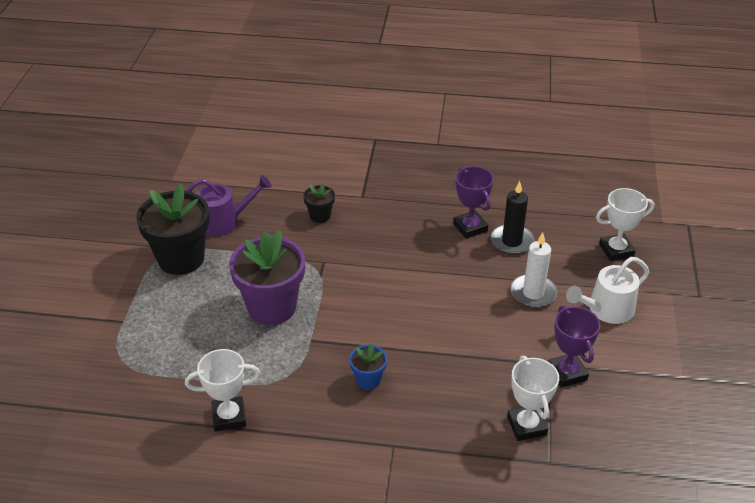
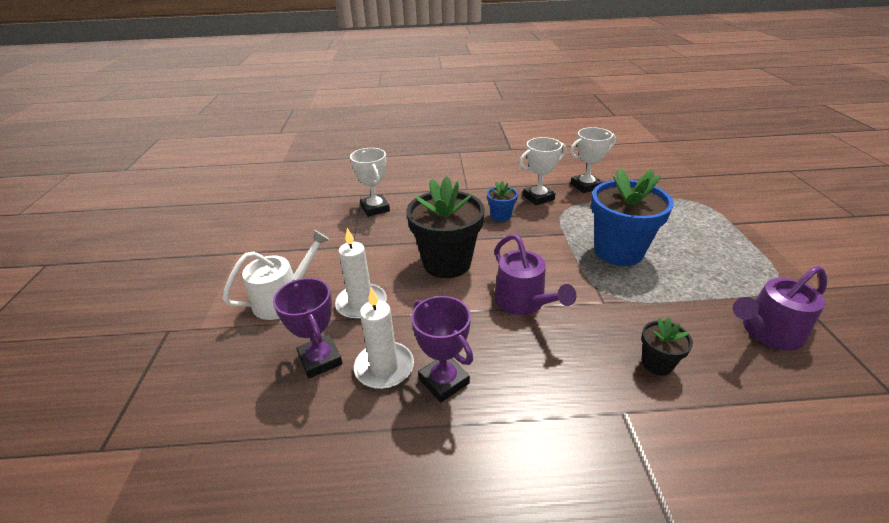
camera: 170 degrees right, 5 degrees down
black flower pot [136,184,210,275] -> black flower pot moved to [407,176,485,278]
purple flower pot [229,230,305,325] -> blue flower pot [591,168,674,266]
black candle [490,181,534,254] -> white candle [354,288,414,389]
purple trophy [548,305,600,388] -> purple trophy moved to [273,278,343,378]
white trophy [596,188,654,261] -> white trophy moved to [519,137,566,205]
none -> purple watering can [494,234,576,315]

